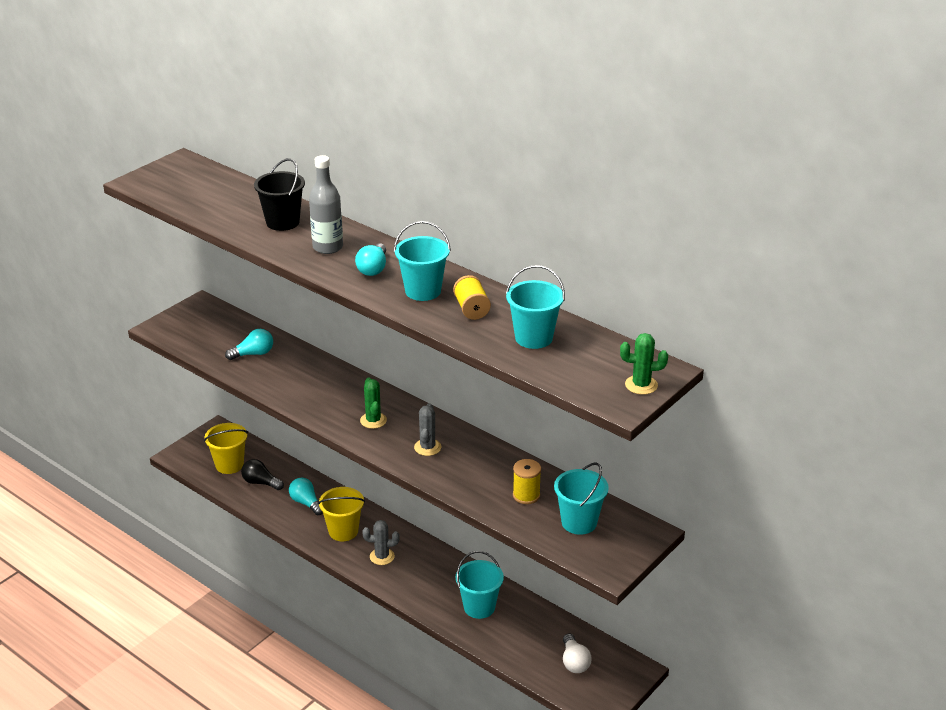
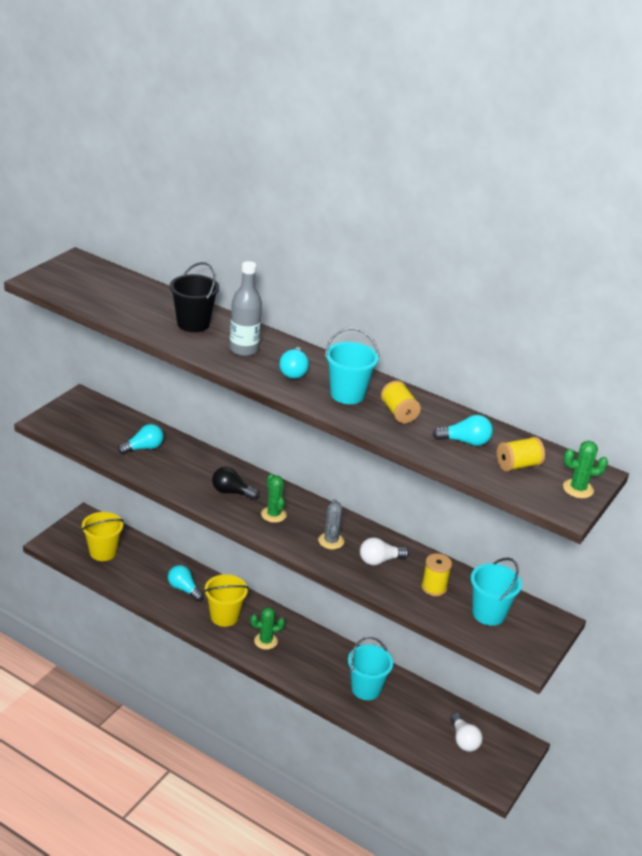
camera: 10 degrees left, 0 degrees up
black light bulb [241,459,284,490] -> black light bulb moved to [212,467,259,500]
grey cactus [362,520,400,565] -> green cactus [250,607,285,650]
turquoise bucket [506,265,565,349] -> turquoise light bulb [432,415,493,446]
none -> white light bulb [360,537,409,566]
none -> yellow spool [497,437,545,472]

